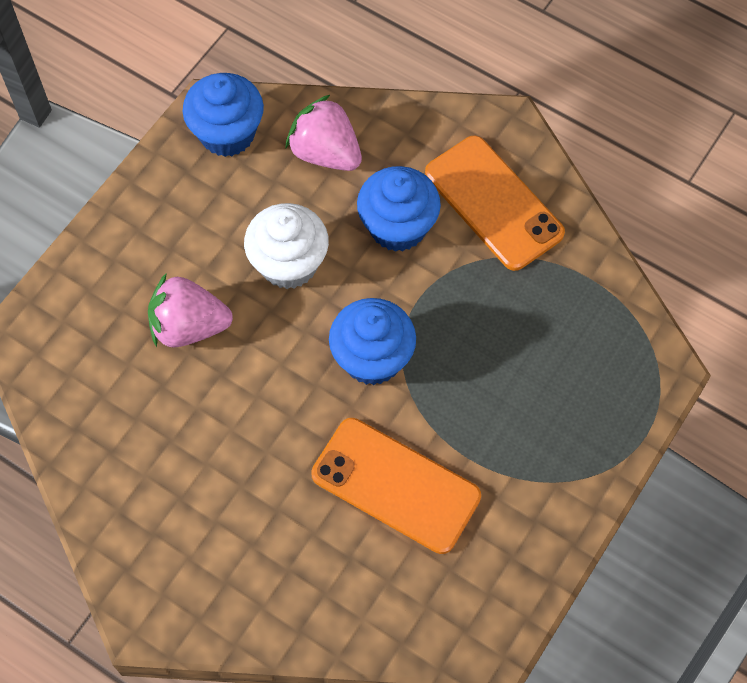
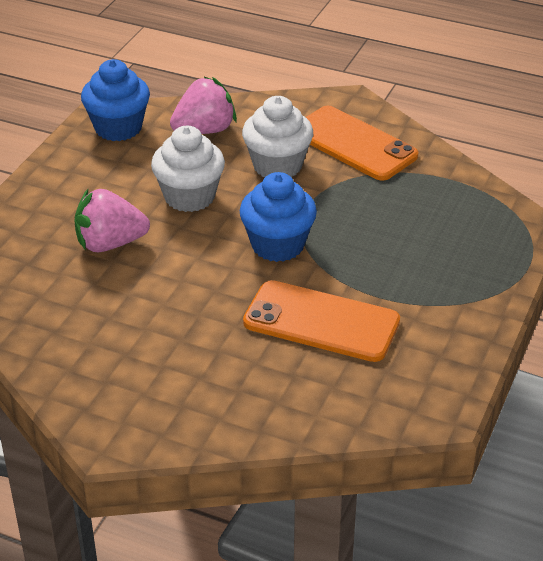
camera: 10 degrees left, 25 degrees down
pink strawberry [285,95,362,171] -> pink strawberry turned 120 degrees clockwise [170,76,237,134]
blue cupcake [357,166,441,252] -> white cupcake [242,96,313,177]

